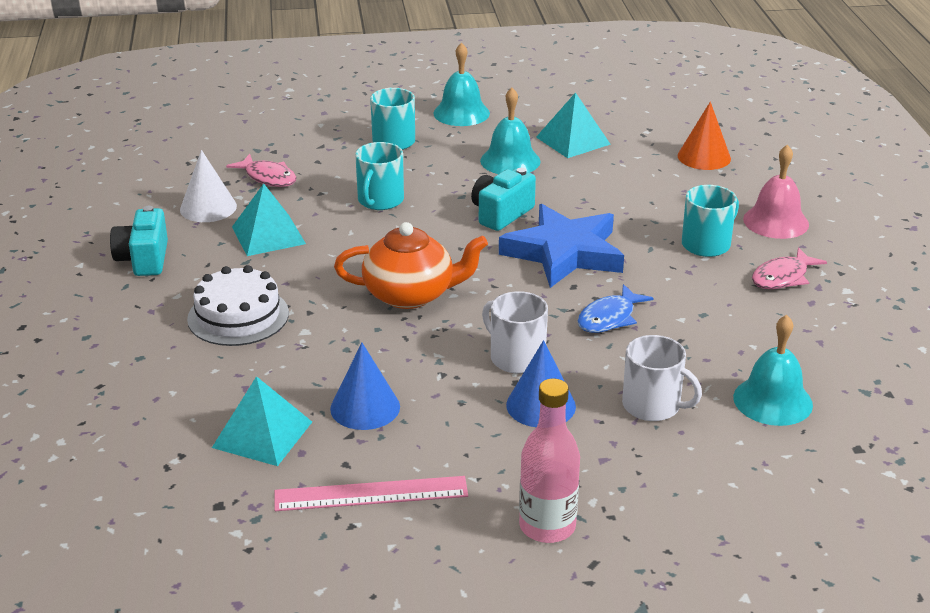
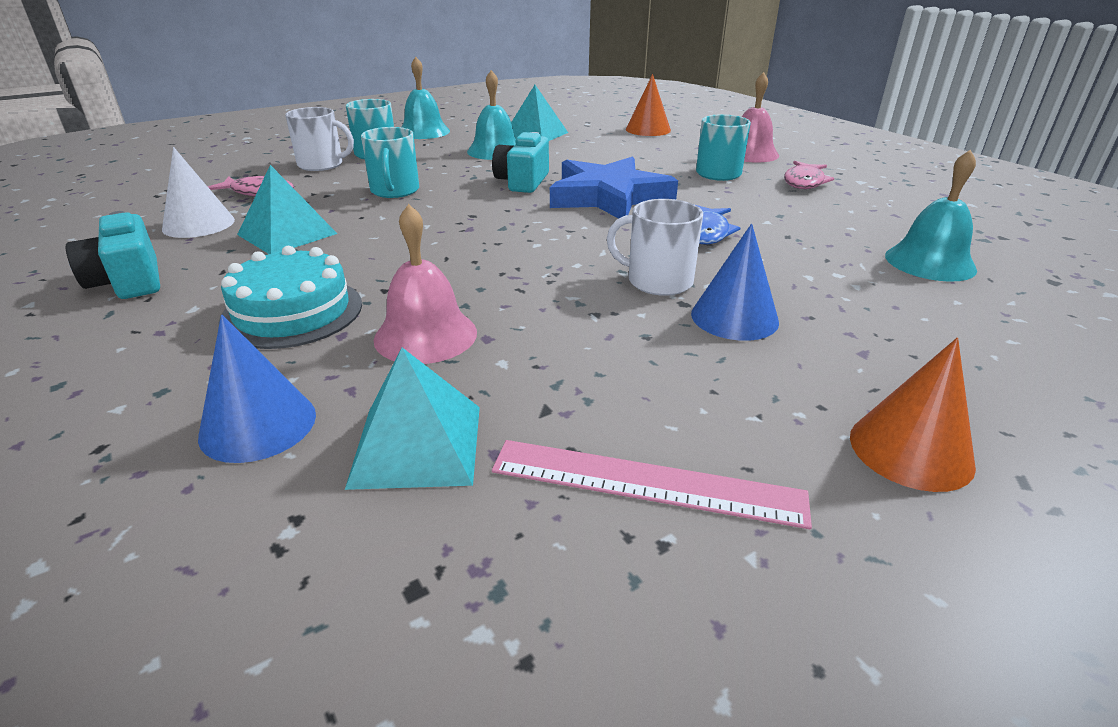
camera: 25 degrees left, 0 degrees up
white cake [187,265,289,346] -> turquoise cake [218,246,362,349]
pink ruler [274,476,468,511] -> pink ruler turned 45 degrees clockwise [492,440,812,529]
blue cone [330,343,400,430] -> blue cone moved to [198,315,316,463]
orange teapot [334,222,488,309] -> none
pink bottle [519,379,580,543] -> orange cone [850,338,976,492]
white mug [622,335,702,421] -> white mug moved to [285,107,354,171]
none -> pink bell [374,204,477,364]

